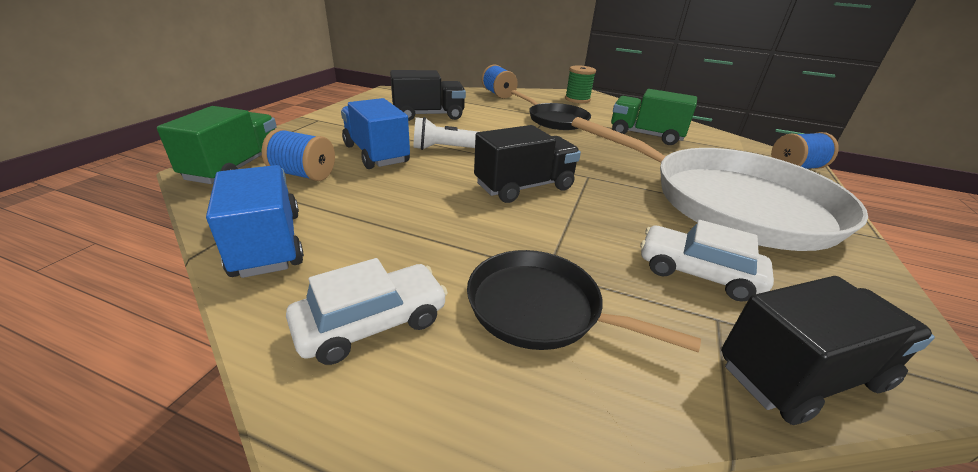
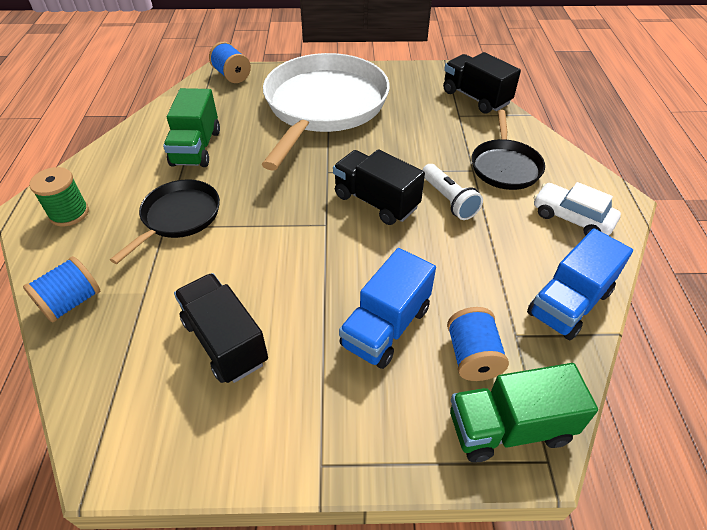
camera: 110 degrees left, 15 degrees up
white flashlight [413,117,478,150] -> white flashlight moved to [422,164,483,220]
white car [641,220,774,302] -> none

